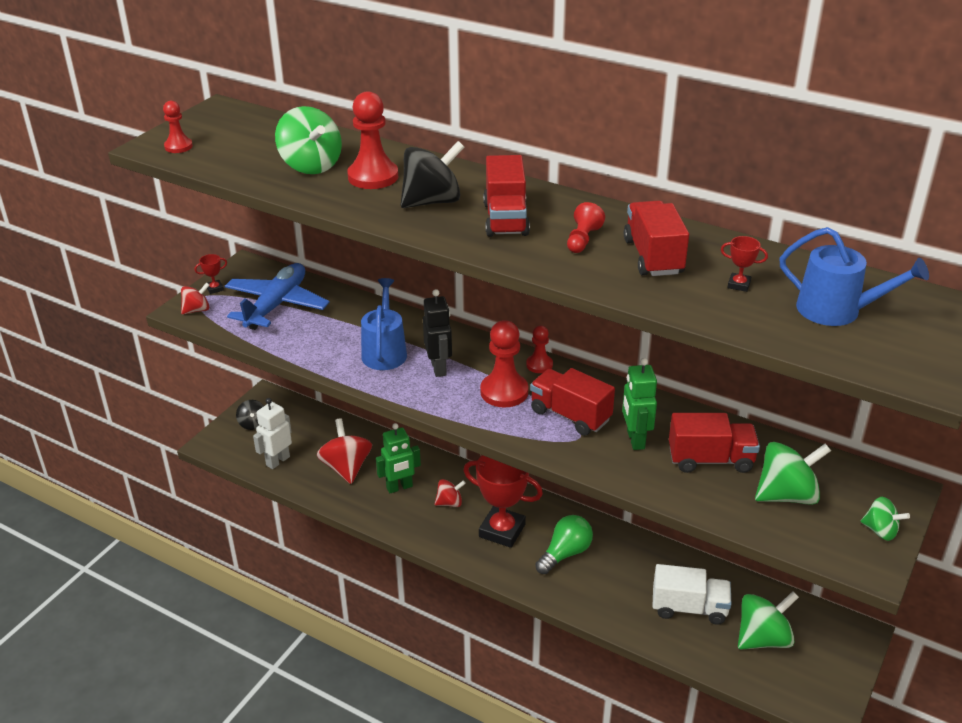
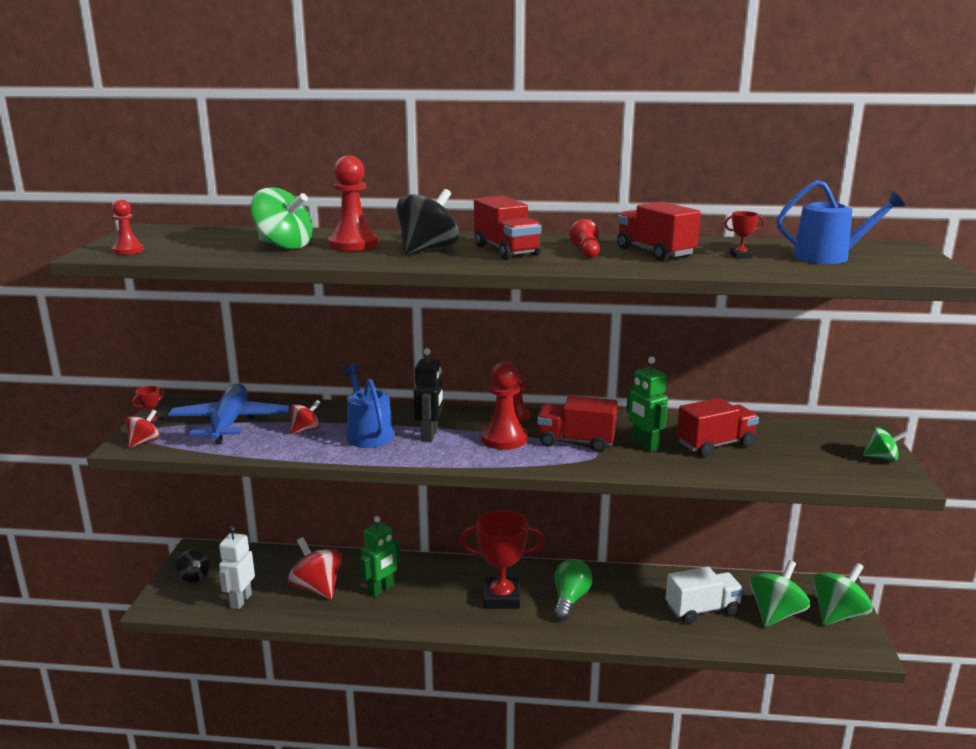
camera: 25 degrees left, 15 degrees down
black robot [423,289,452,377] -> black robot turned 45 degrees clockwise [414,348,443,441]
red spinning top [435,479,466,507] -> red spinning top moved to [290,400,321,434]
green spinning top [755,442,831,505] -> green spinning top moved to [813,563,873,625]

